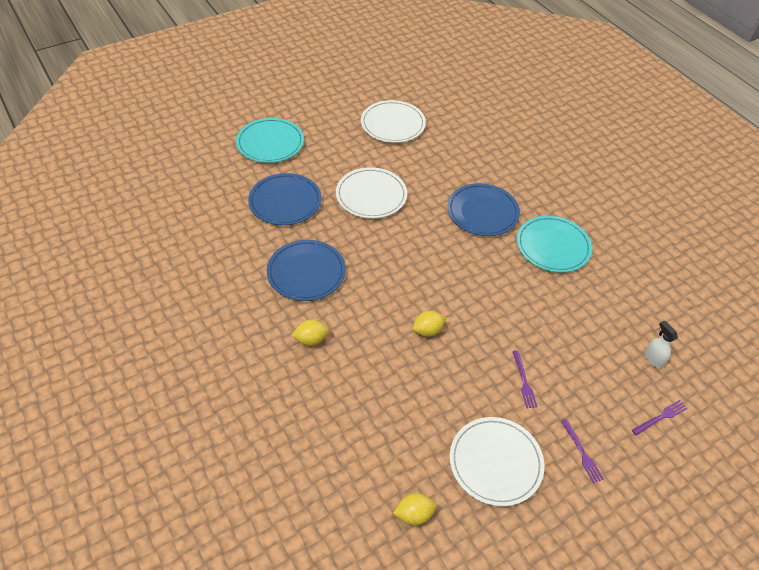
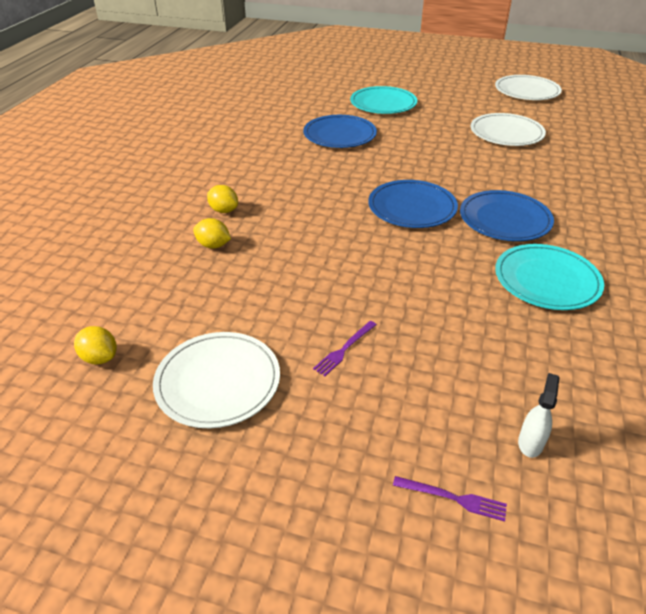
camera: 50 degrees right, 10 degrees down
blue plate [267,240,346,301] -> blue plate moved to [368,180,458,228]
white plate [336,167,407,219] -> white plate moved to [495,75,562,100]
yellow lemon [413,311,446,337] -> yellow lemon moved to [193,218,231,249]
purple fork [561,419,604,483] -> none

